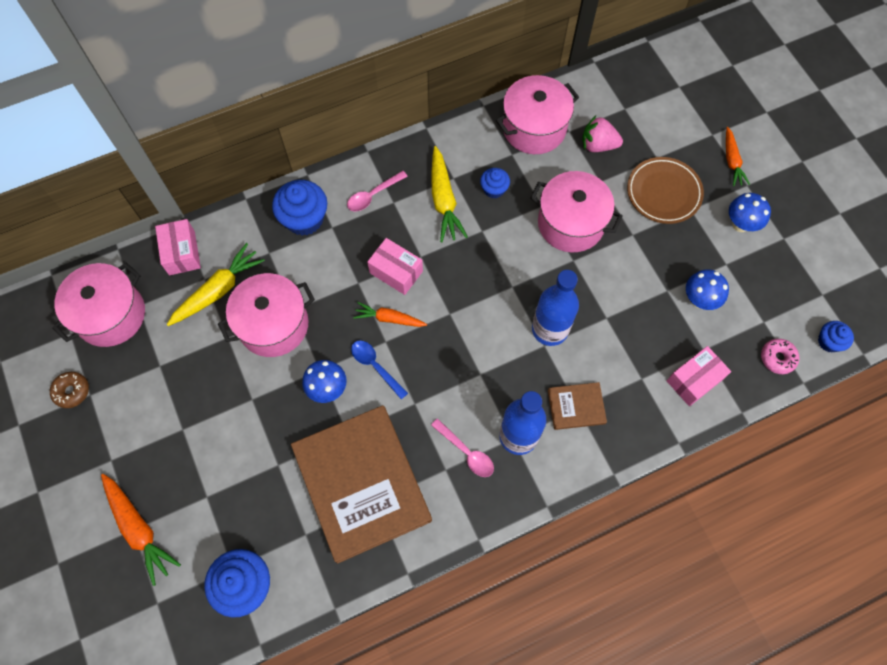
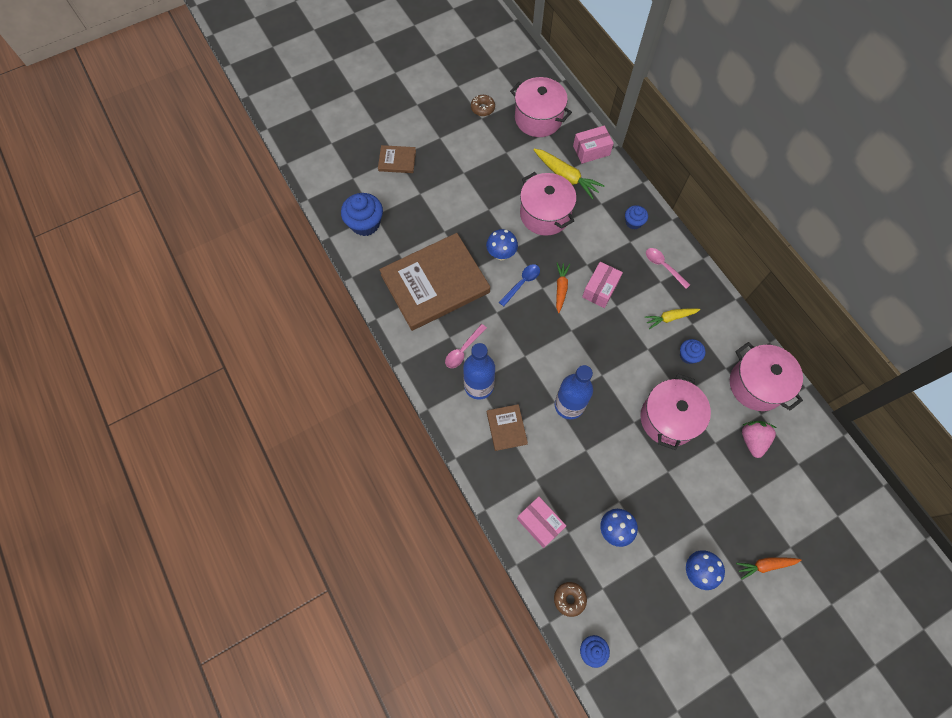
camera: 85 degrees right, 0 degrees up
orange carrot [101,474,181,586] -> brown book [378,145,416,173]
blue cupcake [272,180,327,236] -> blue cupcake [625,205,648,230], size x0.56
yellow carrot [432,146,468,242] -> yellow carrot [644,308,700,329], size x0.64
brown plate [627,157,704,224] -> none
pink donut [761,339,799,374] -> brown donut [554,582,587,617]

